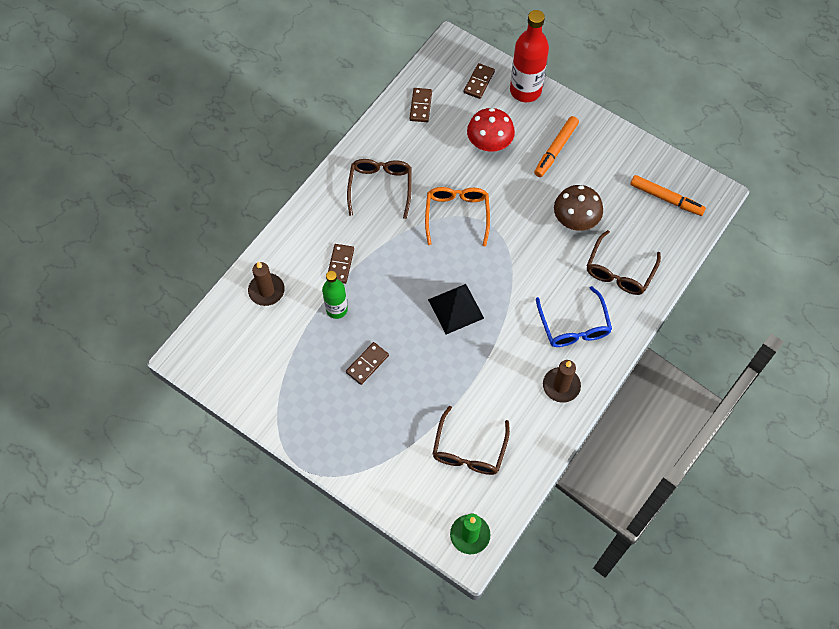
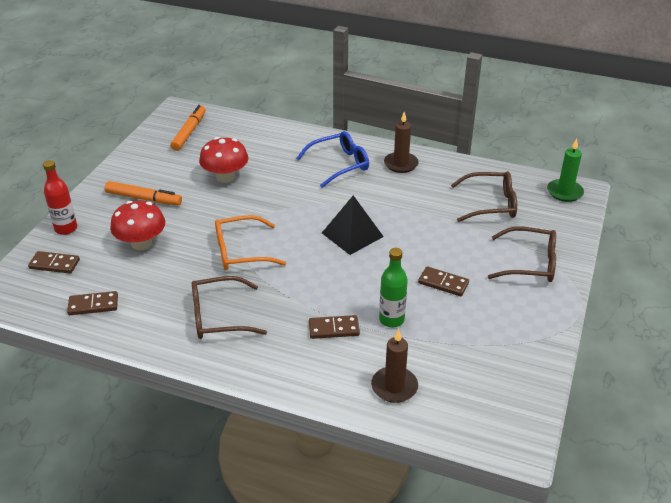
camera: 105 degrees left, 25 degrees down
red bottle [510,10,549,102] -> red bottle [43,160,77,235], size x0.62
brown mushroom [554,185,603,231] -> red mushroom [199,137,248,183]
brown glasses [587,230,661,295] -> brown glasses moved to [488,227,556,282]

